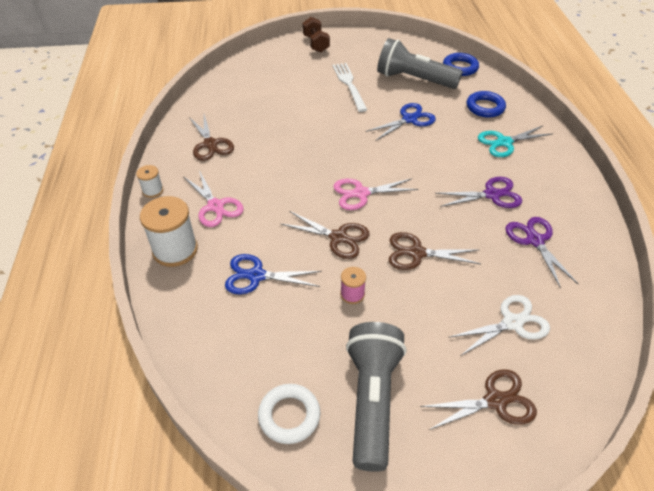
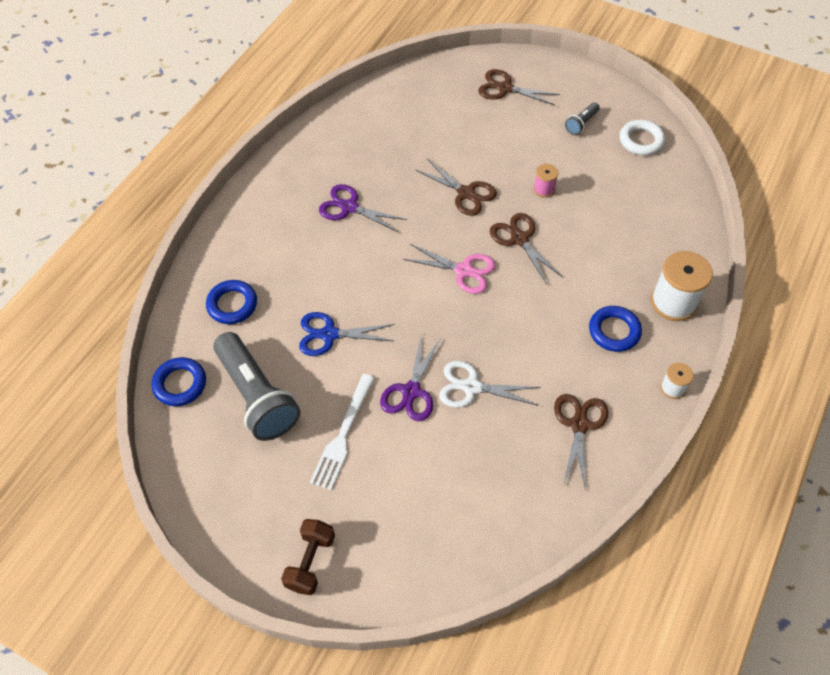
camera: 145 degrees left, 10 degrees up
pink scissors [183,170,244,227] -> blue ring [589,306,642,352]
blue scissors [225,254,322,294] -> none
grey flashlight [346,322,406,472] -> grey flashlight [565,102,600,135], size x0.44
white scissors [448,295,550,356] -> white scissors moved to [439,361,540,408]
turquoise scissors [478,126,552,157] -> none
purple scissors [505,217,578,288] -> purple scissors moved to [380,334,441,421]

